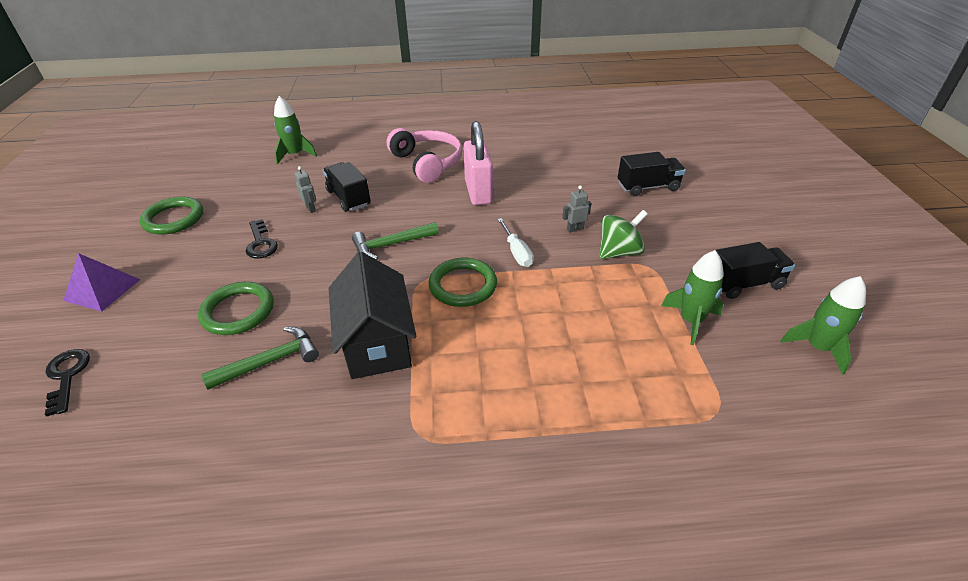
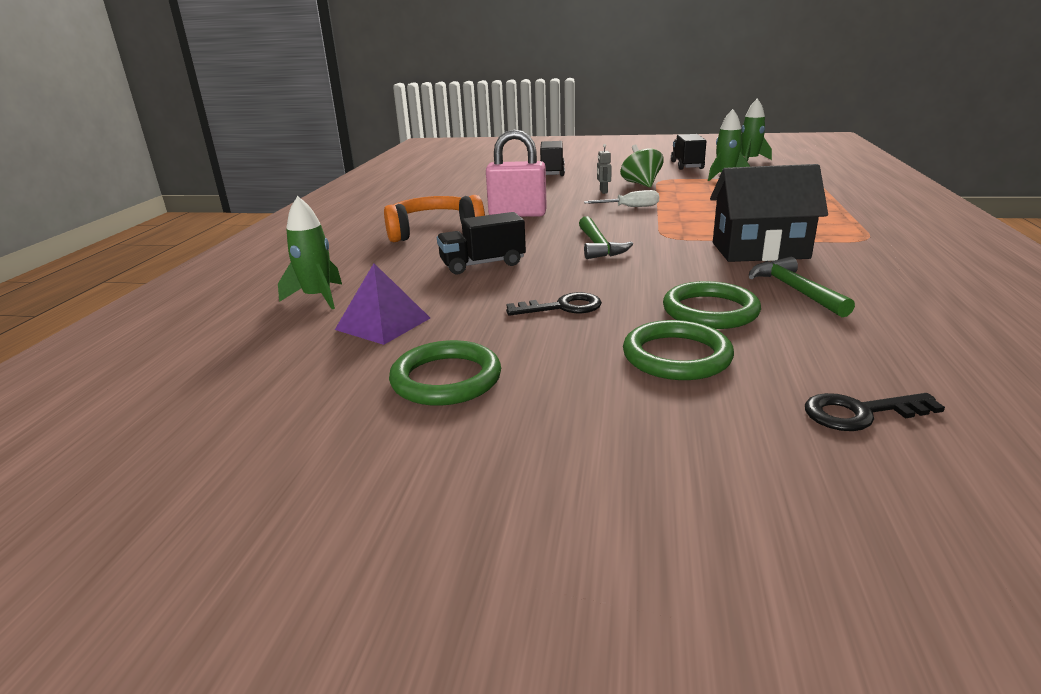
camera: 75 degrees left, 15 degrees down
purple pyramid [63,253,141,312] -> purple pyramid moved to [335,263,430,345]
grey robot [294,166,316,213] -> none
pink headphones [387,128,462,183] -> orange headphones [384,195,485,242]
green ring [428,258,497,307] -> green ring moved to [623,320,734,380]

